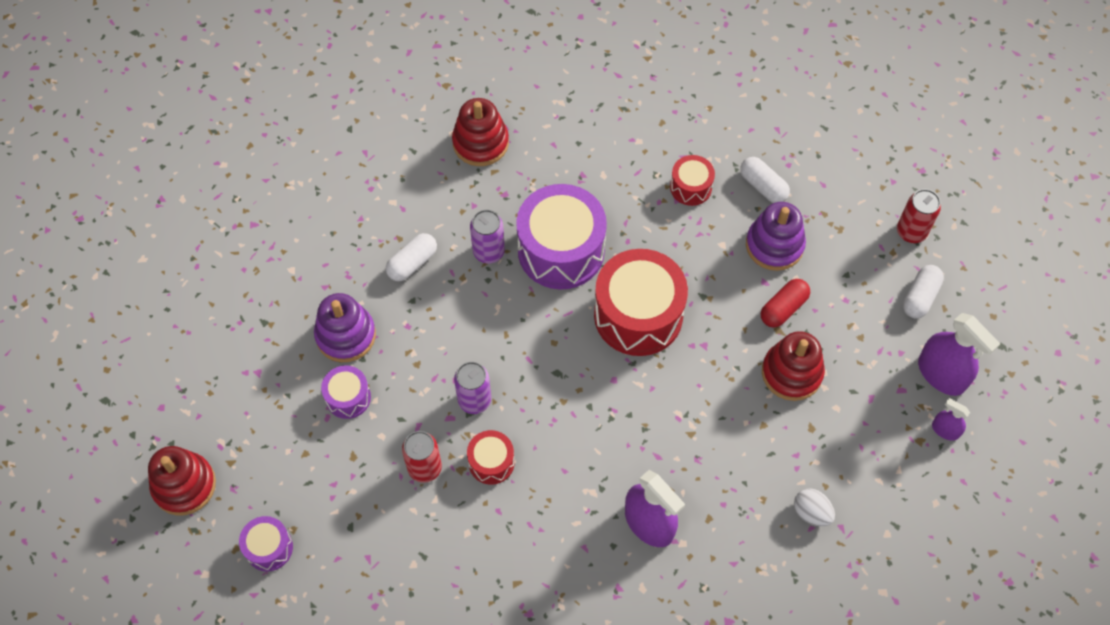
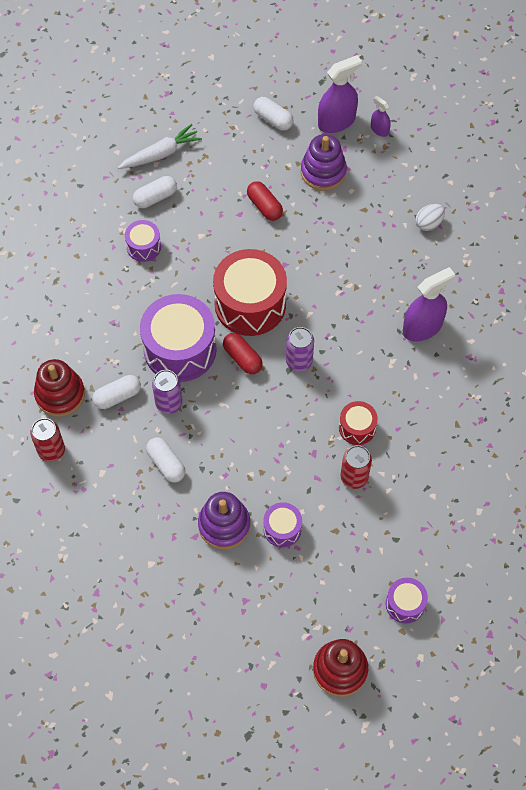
camera: 80 degrees left, 0 degrees up
purple can [454,362,491,414] -> purple can moved to [286,327,314,371]
red drum [670,155,715,206] -> purple drum [125,220,161,262]
purple stacking toy [746,202,806,271] -> purple stacking toy moved to [301,134,347,191]
red stacking toy [762,331,825,401] -> none
red can [897,189,941,243] -> red can moved to [30,418,65,462]
purple spray bottle [932,398,970,441] -> purple spray bottle turned 90 degrees clockwise [371,96,391,137]
none -> white capsule [92,375,141,409]
none -> white carrot [118,124,202,169]
none -> red capsule [223,333,263,374]

